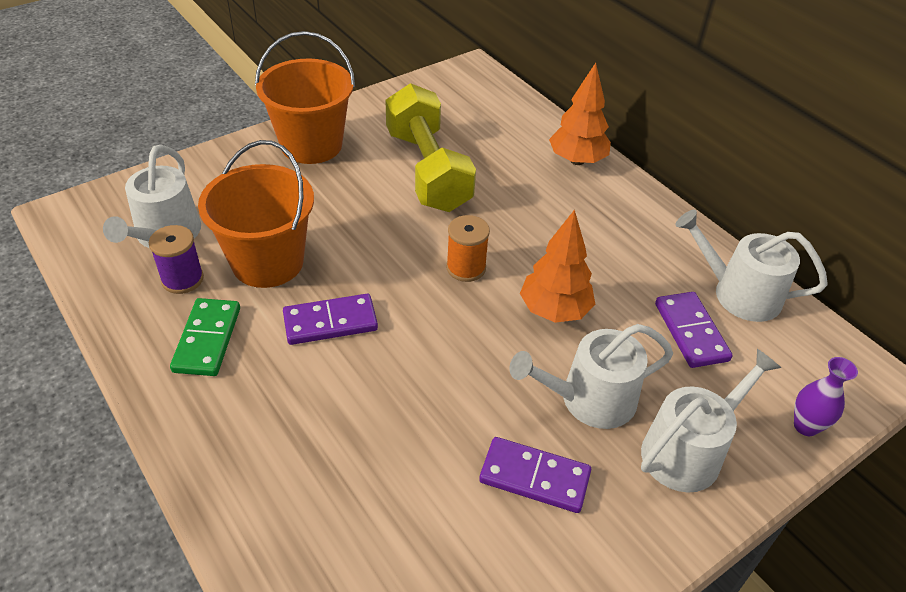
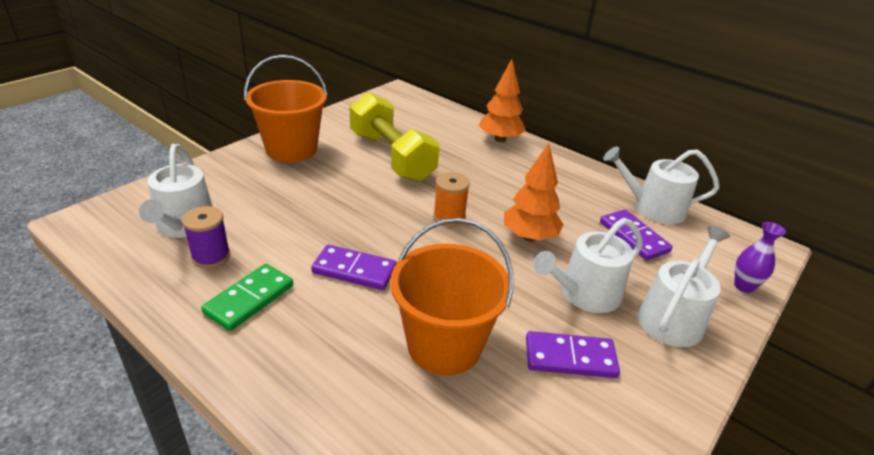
camera: 15 degrees left, 10 degrees down
green domino [170,298,240,376] -> green domino turned 45 degrees clockwise [201,264,293,331]
orange bucket [198,140,314,288] -> orange bucket moved to [390,218,513,375]
purple domino [283,294,378,345] -> purple domino turned 45 degrees clockwise [311,245,397,290]

